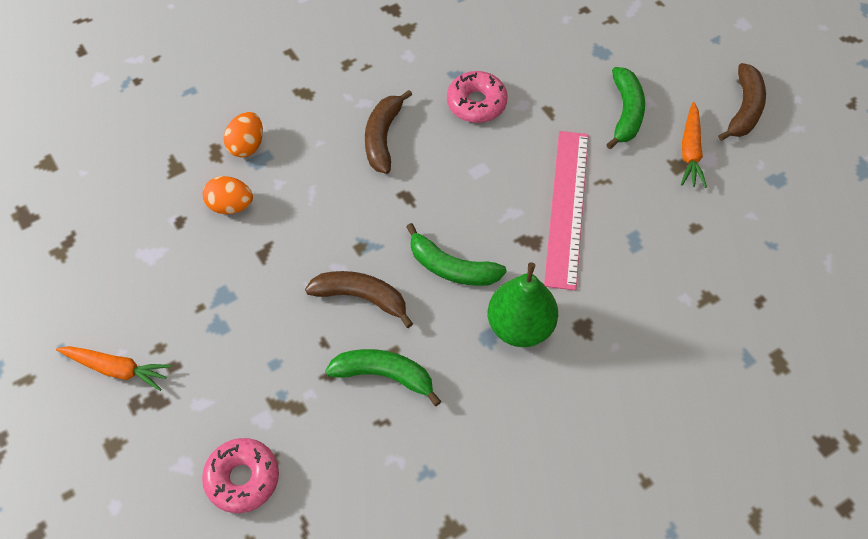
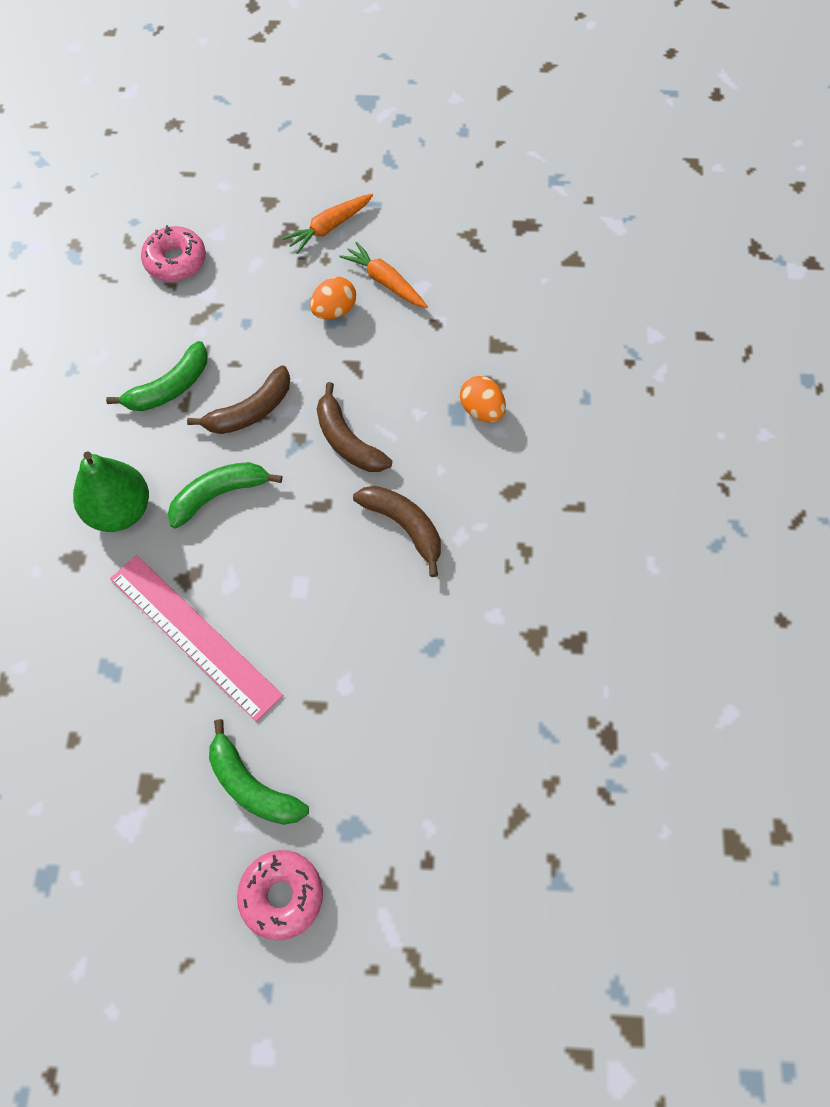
camera: 125 degrees right, 5 degrees up
orange egg [203,176,253,214] -> orange egg moved to [310,277,356,319]
pink donut [447,71,508,123] -> pink donut moved to [237,850,323,940]
orange carrot [681,102,707,188] -> orange carrot moved to [339,241,428,308]
brown banana [718,63,766,141] -> brown banana moved to [317,382,392,472]

